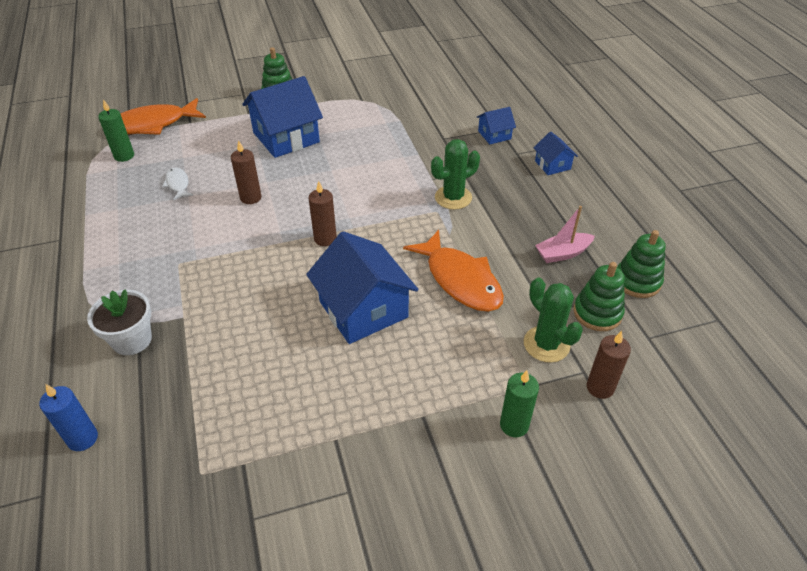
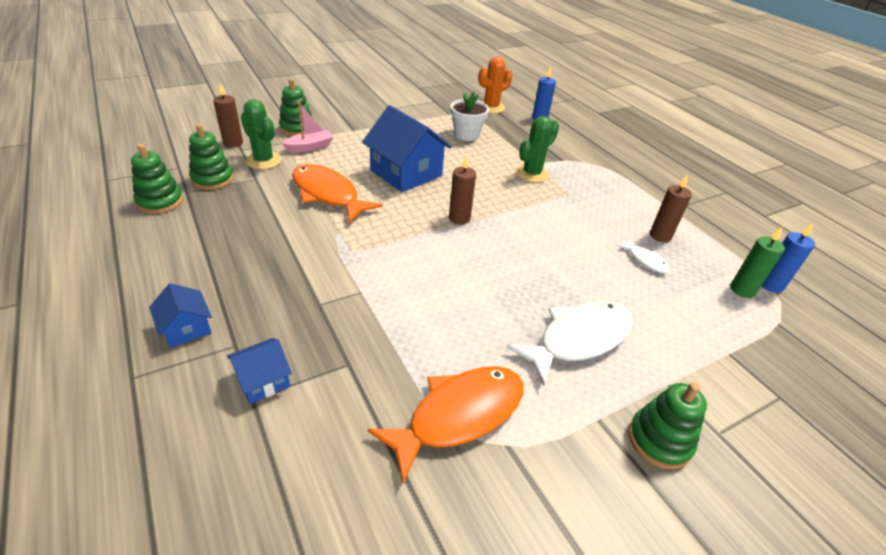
camera: 165 degrees right, 5 degrees down
white flower pot [87,289,152,355] -> white flower pot moved to [450,92,489,141]
orange fish [120,98,206,135] -> orange fish moved to [367,366,524,483]
brown candle [231,140,261,204] -> brown candle moved to [650,176,692,242]
blue house [242,76,323,158] -> white fish [506,301,633,386]
green cactus [431,139,480,210] -> green cactus moved to [516,116,559,183]
green candle [500,370,539,438] -> green stacking toy [279,79,313,136]
pink boat [535,206,595,263] -> pink boat moved to [282,102,334,153]
none -> orange cactus [479,56,512,113]
none -> blue candle [762,223,815,293]

